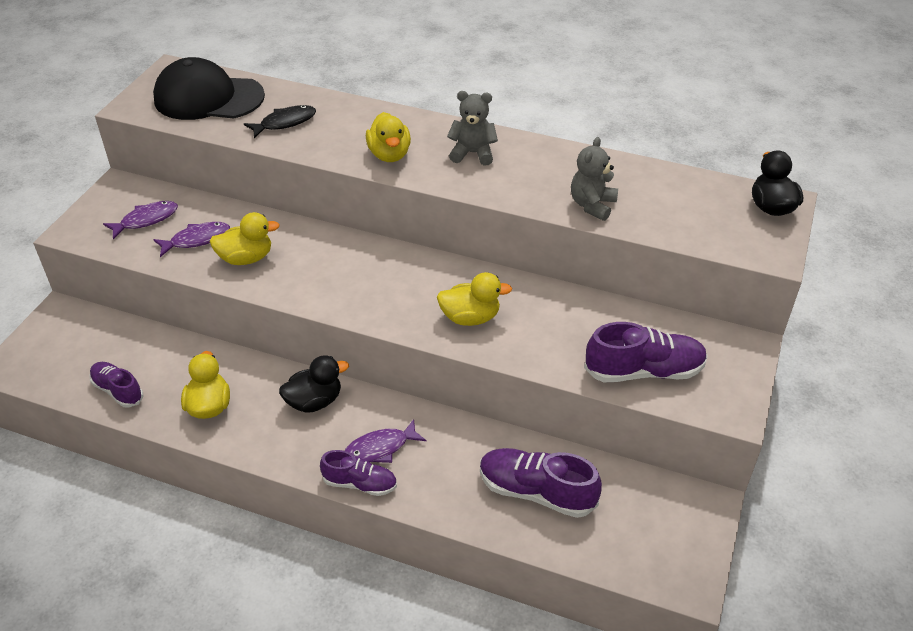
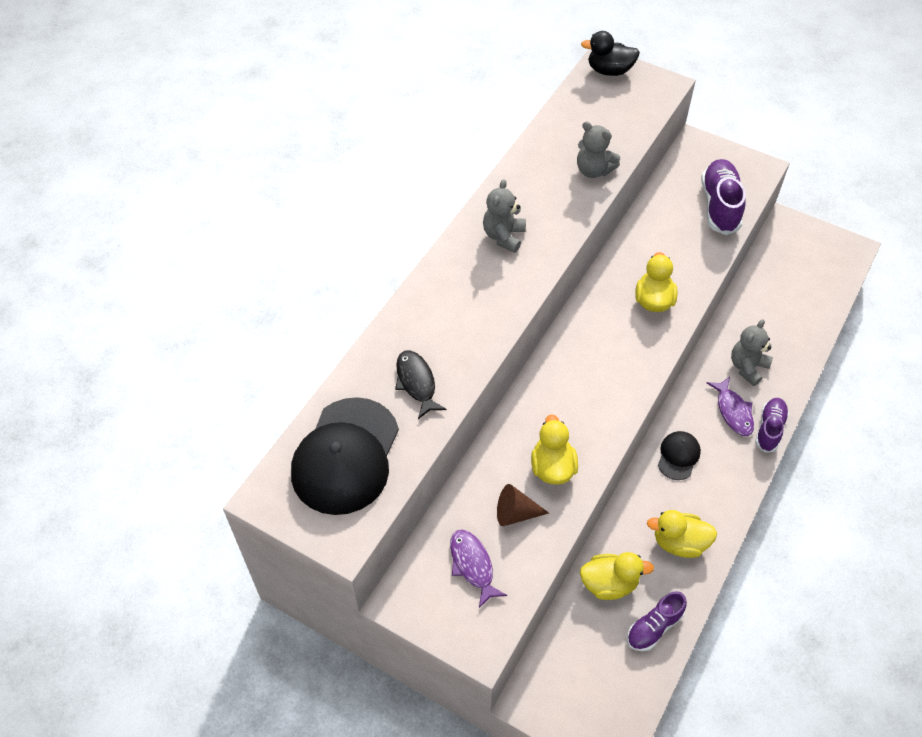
camera: 80 degrees left, 10 degrees up
purple fish [153,222,230,257] -> brown cone [497,484,549,526]
black duck [279,355,349,412] -> black cap [658,431,701,480]
yellow duck [366,112,411,162] -> yellow duck moved to [580,552,654,600]
purple shoe [480,448,602,518] -> none
none -> grey teddy bear [731,319,773,386]

